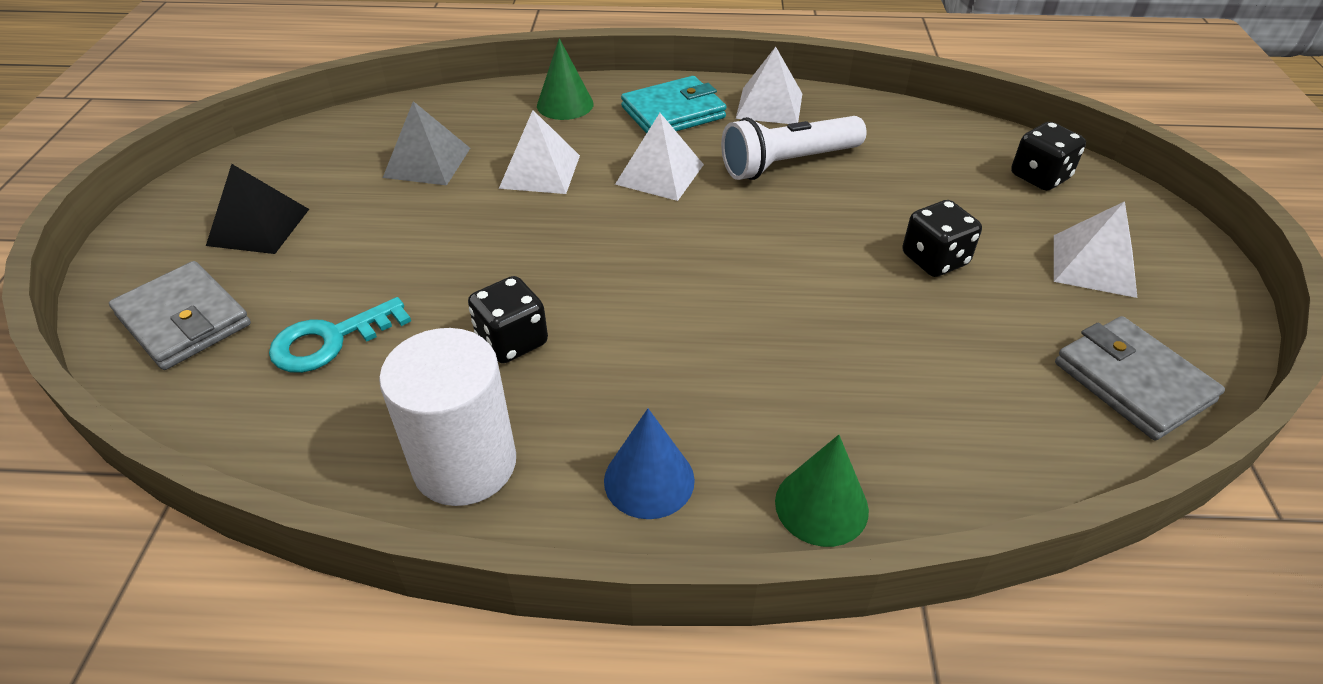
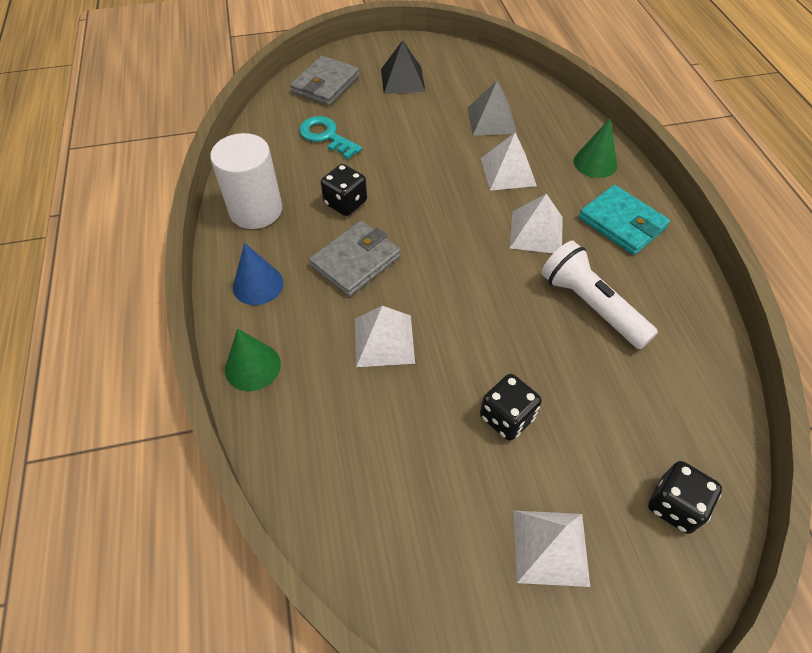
camera: 75 degrees right, 10 degrees up
white pyramid [736,47,802,124] -> white pyramid moved to [355,306,415,367]
grey wallet [1055,316,1225,440] -> grey wallet moved to [309,221,401,297]

